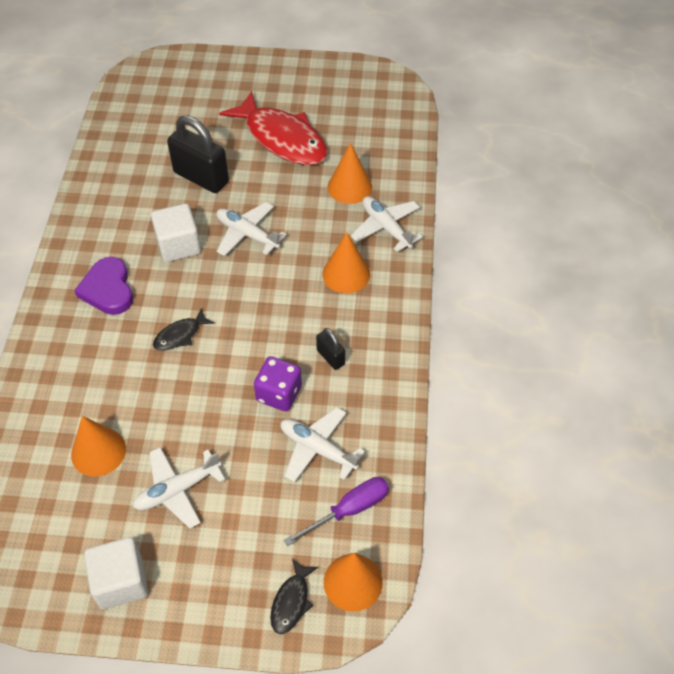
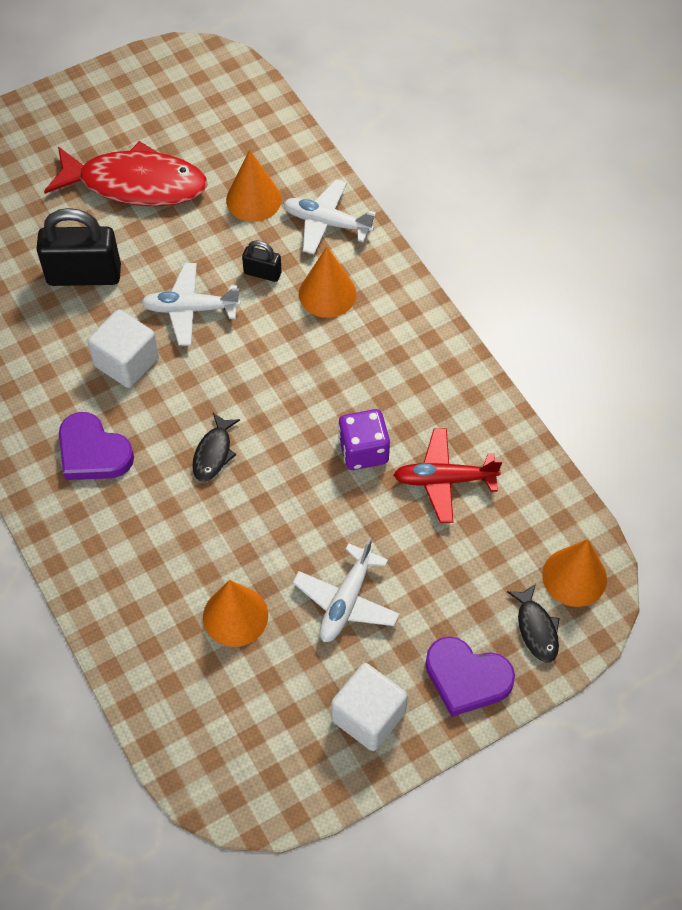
camera: 35 degrees left, 5 degrees up
white plane [281,407,365,482] -> red plane [394,428,503,523]
purple screwdriver [284,477,389,546] -> none
black padlock [316,328,345,370] -> black padlock moved to [242,240,282,282]
none -> purple heart [425,637,515,717]

